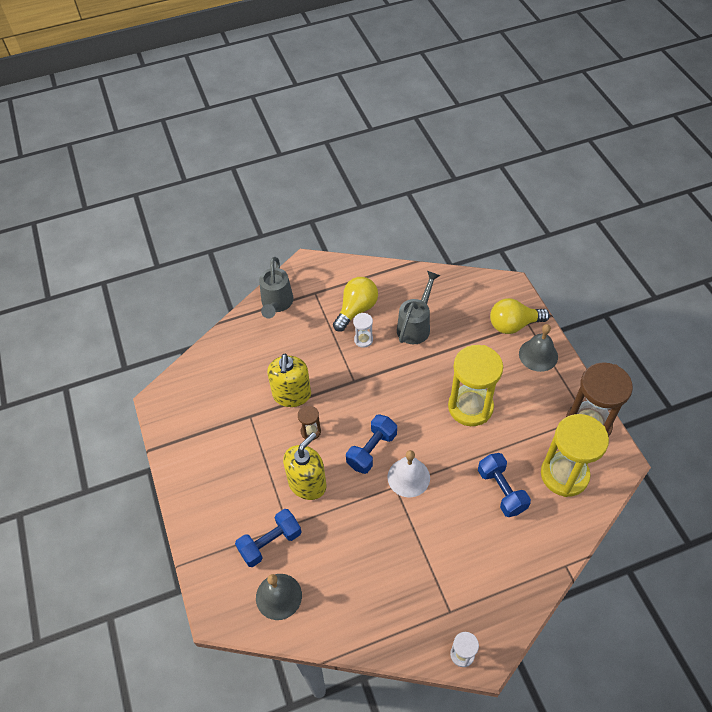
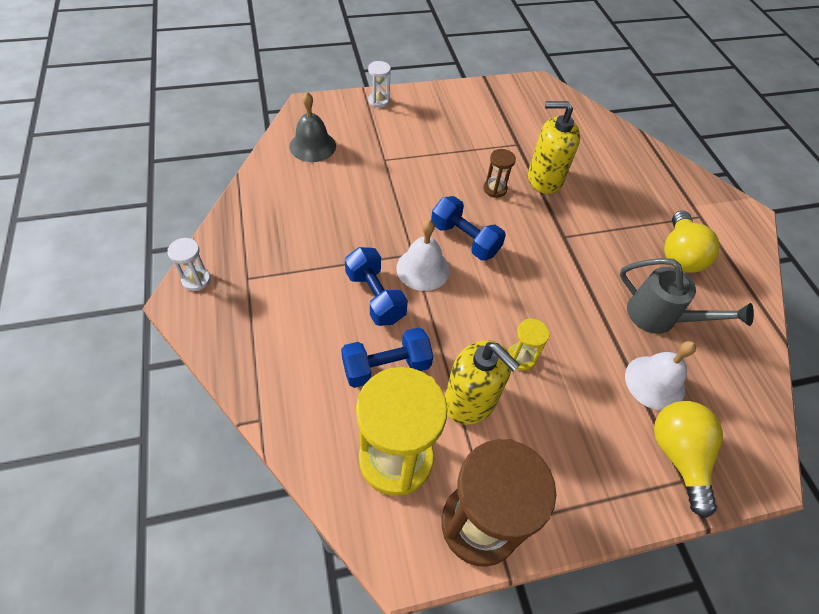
camera: 90 degrees right, 0 degrees up
blue dumbbell [235,509,302,567] -> blue dumbbell moved to [345,247,408,326]
grey watering can [259,257,294,319] -> none
yellow soap dispenser [283,432,326,500] -> yellow soap dispenser moved to [445,340,520,425]
yellow light bulb [333,277,378,332] -> yellow light bulb turned 60 degrees clockwise [664,211,720,273]
white hourglass [353,313,373,348] -> white hourglass moved to [368,61,391,108]
yellow hourglass [448,345,503,426] -> yellow hourglass [508,318,549,371], size x0.45
grey bell [519,324,558,372] -> none
none -> white bell [625,341,696,410]

